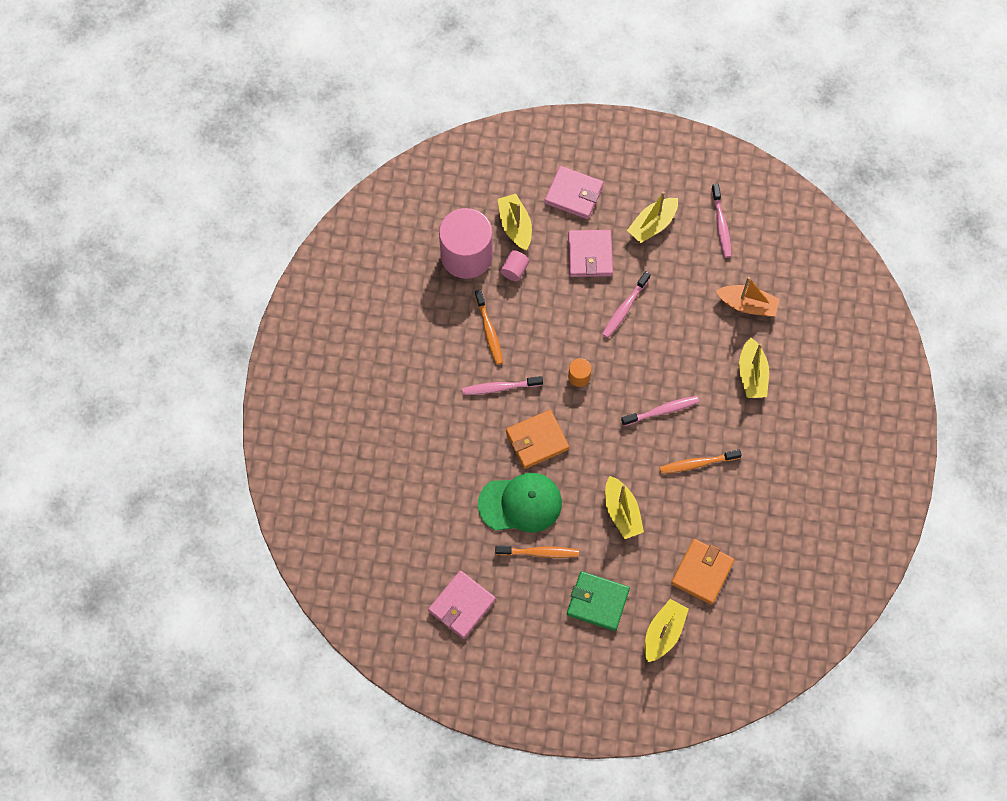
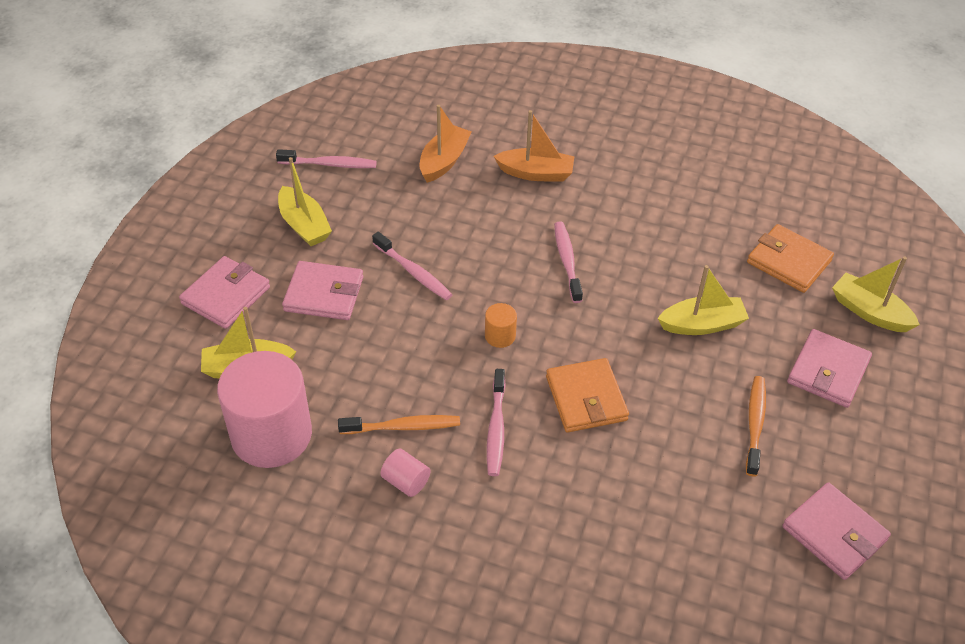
camera: 80 degrees left, 20 degrees down
green cap [478,473,562,532] -> none
pink cylinder [500,250,530,281] -> pink cylinder moved to [381,449,430,497]
green wallet [567,571,630,631] -> pink wallet [787,329,872,408]
orange toothbrush [660,449,741,474] -> none
yellow boat [739,338,769,398] -> orange boat [494,110,575,182]

